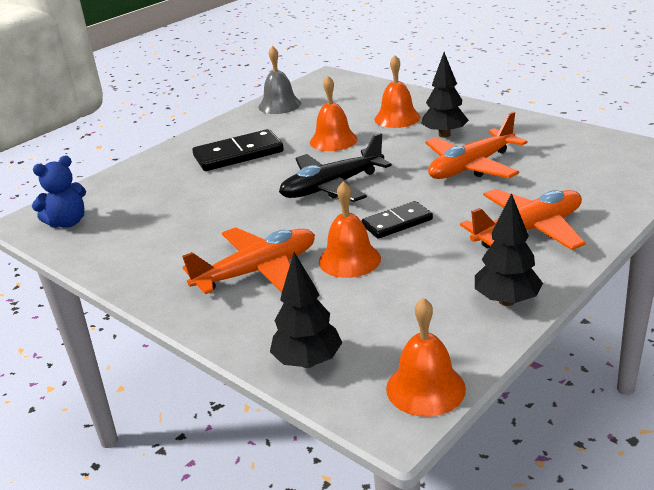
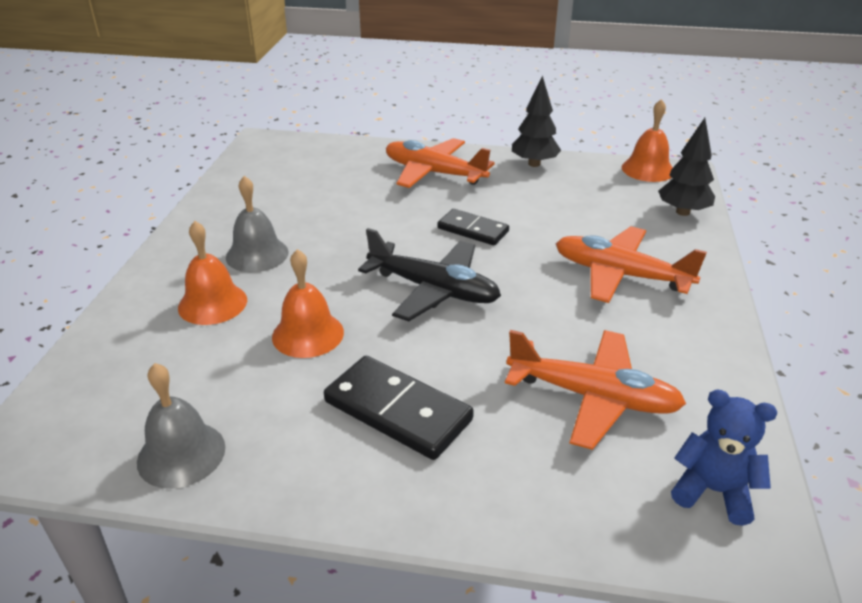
camera: 125 degrees left, 5 degrees up
orange bell [319,181,381,278] -> none
black tree [421,52,469,138] -> grey bell [226,176,289,272]
orange plane [425,112,528,179] -> orange plane moved to [505,330,686,450]

